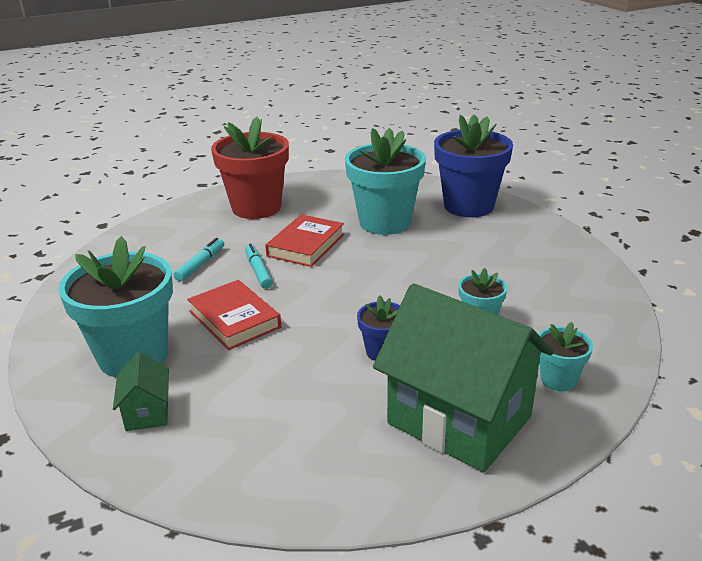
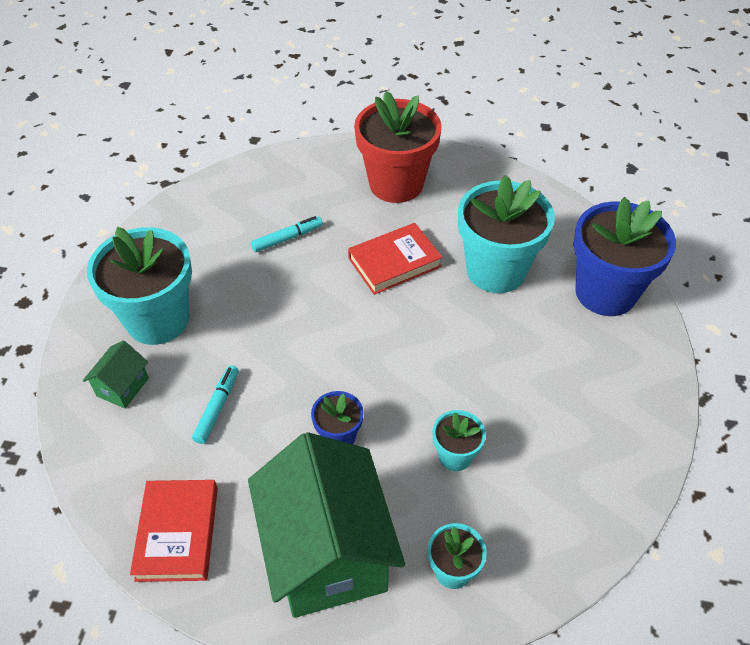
camera: 35 degrees right, 20 degrees up
red book [187,280,281,350] -> red book moved to [130,480,218,582]
turquoise marker [245,243,273,289] -> turquoise marker moved to [192,365,239,444]

